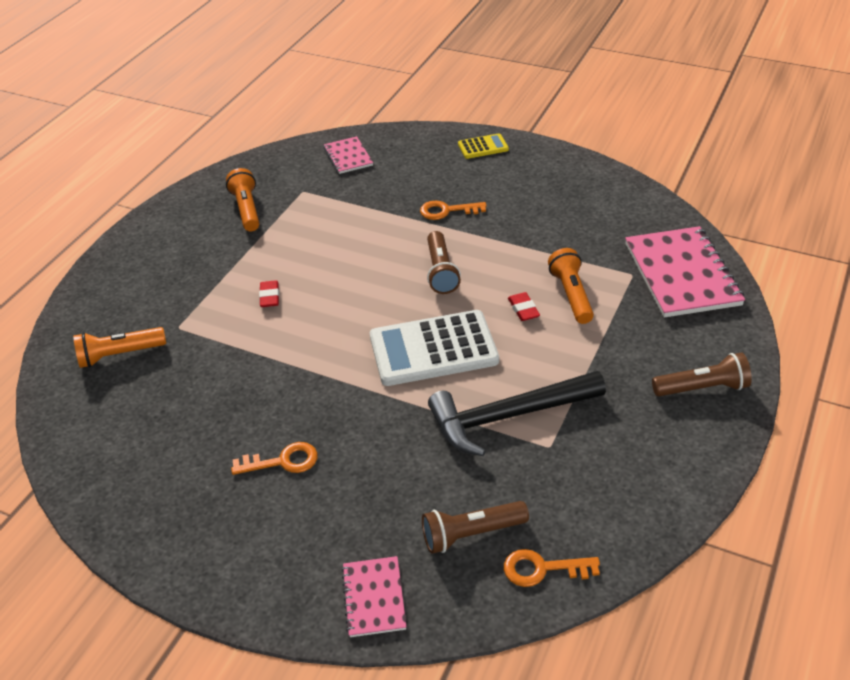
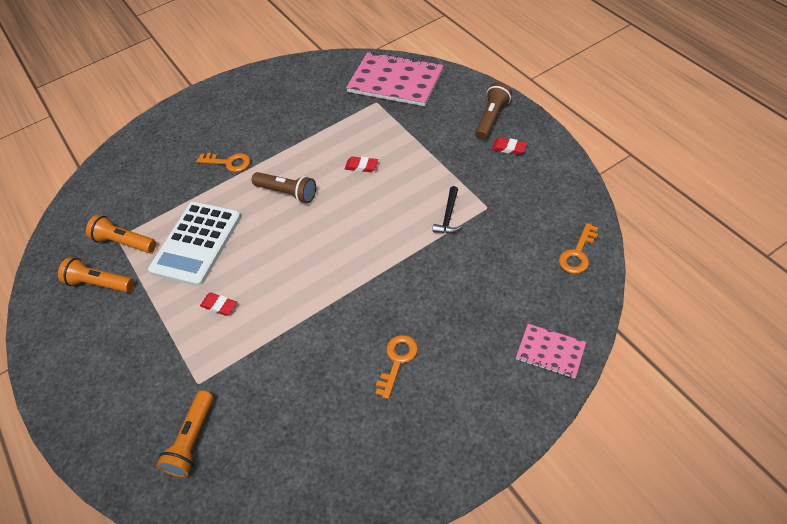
camera: 55 degrees left, 10 degrees up
pink notebook [324,136,373,174] -> none
white calculator [370,310,499,386] -> white calculator moved to [148,201,241,286]
orange key [420,200,487,220] -> orange key turned 105 degrees counterclockwise [197,153,250,172]
brown flashlight [422,501,529,554] -> none
black hammer [428,371,606,456] -> black hammer [432,186,462,233], size x0.45
yellow calculator [458,133,509,159] -> none
orange flashlight [548,248,594,324] -> orange flashlight moved to [86,215,156,253]
none -> red eraser [492,137,527,155]

